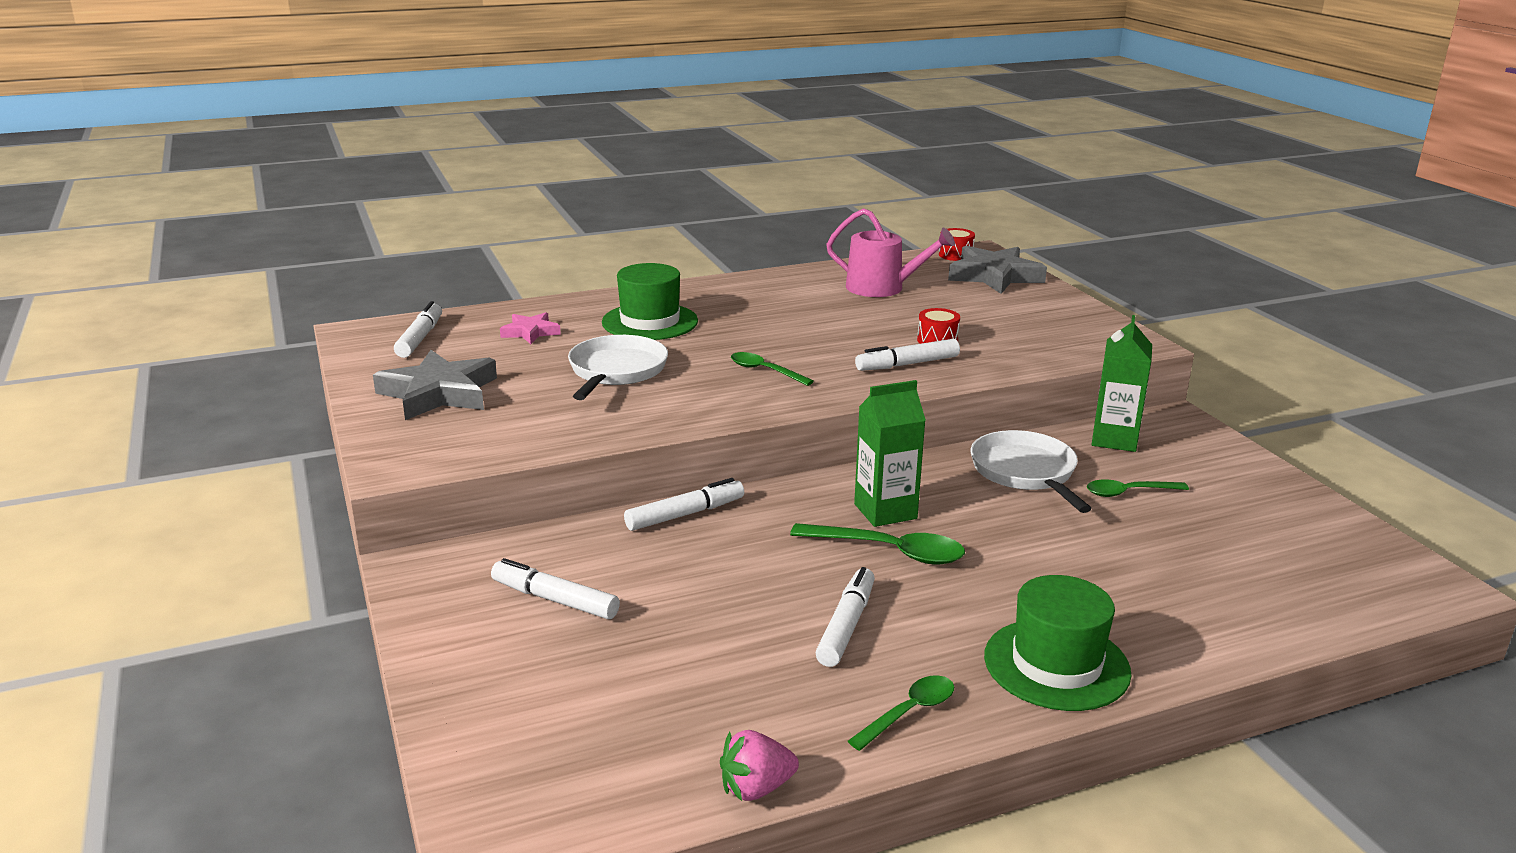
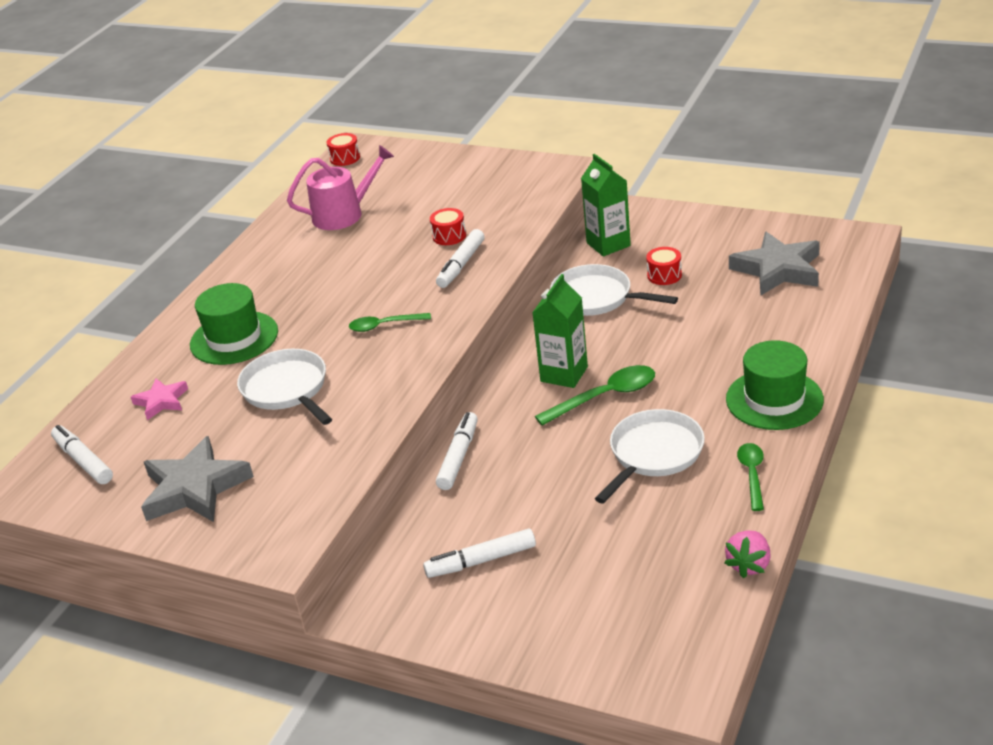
camera: 40 degrees left, 10 degrees up
white marker [816,567,875,667] -> white pan [595,409,705,504]
grey star [948,246,1047,294] -> grey star moved to [729,232,820,295]
green spoon [1087,479,1189,497] -> red drum [646,247,682,285]

